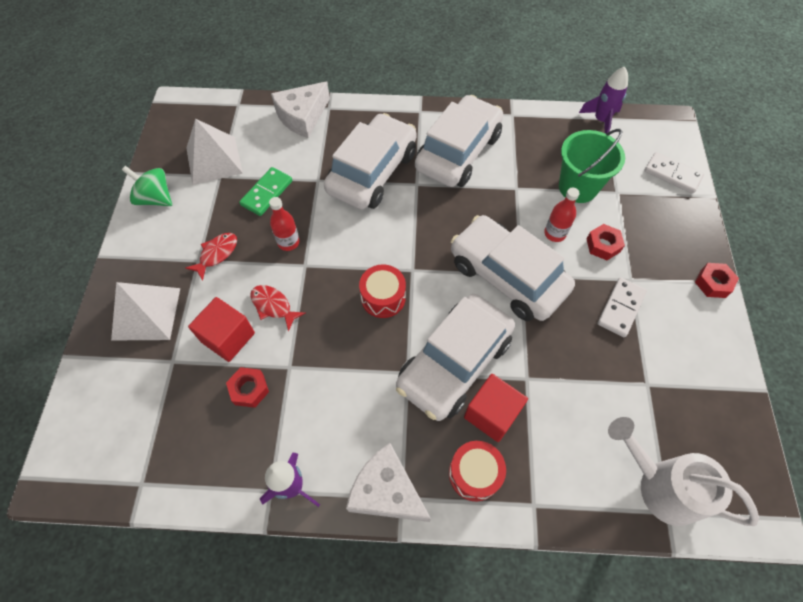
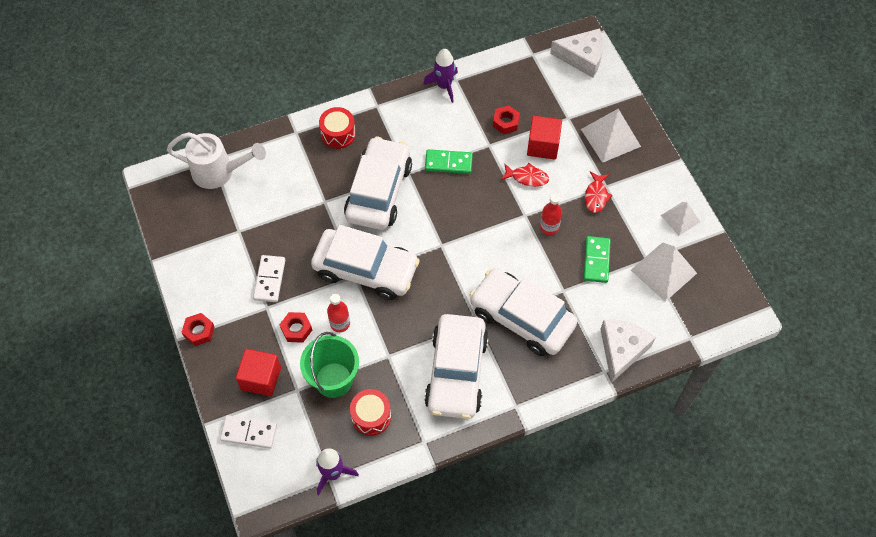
camera: 155 degrees right, 0 degrees up
green spinning top [122,166,172,206] -> white pyramid [661,202,700,235]
white car [324,113,417,209] -> white car turned 120 degrees clockwise [469,268,578,356]
white cheese [346,443,431,522] -> white cheese moved to [550,28,604,78]
red drum [359,264,406,318] -> red drum moved to [350,389,391,436]
red cube [464,374,528,442] -> red cube moved to [236,349,281,396]
none -> green domino [425,149,473,174]

